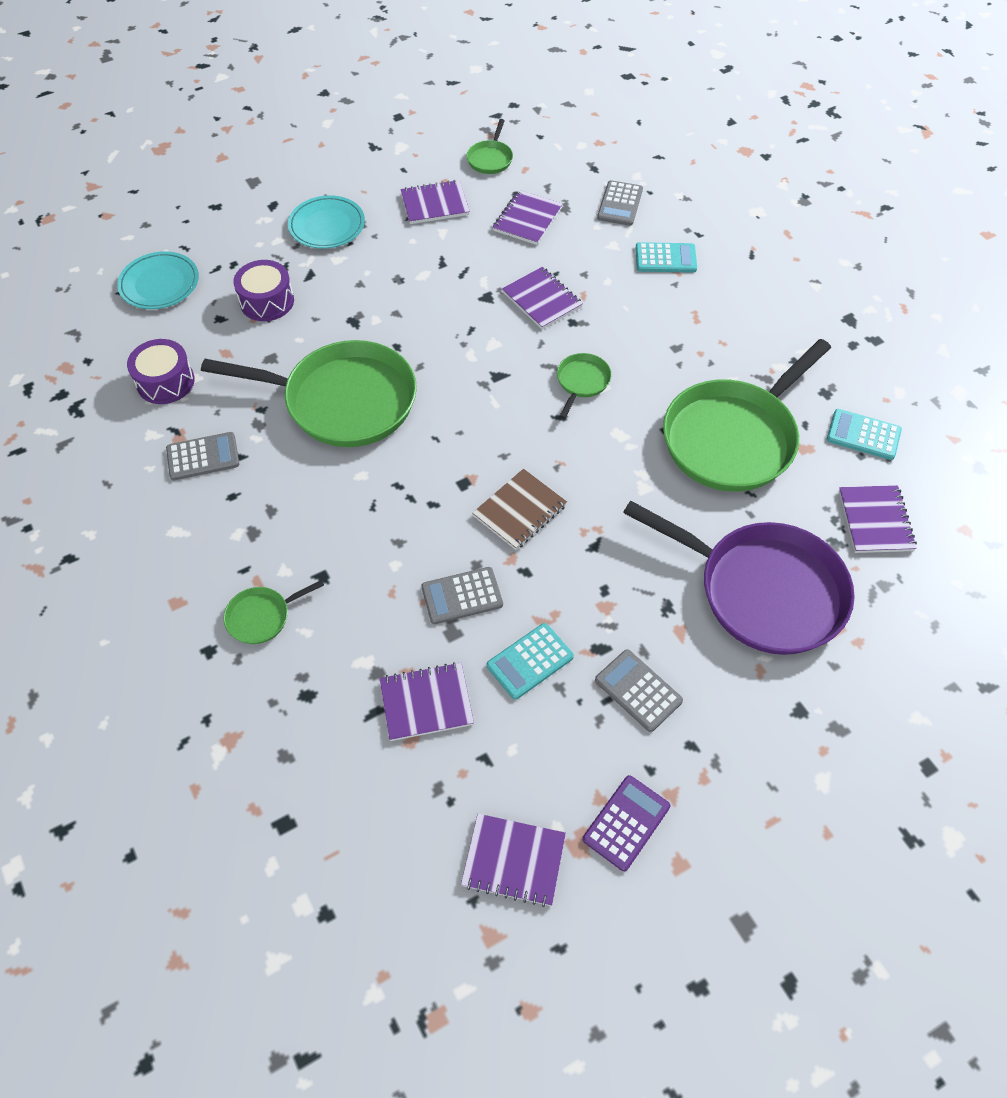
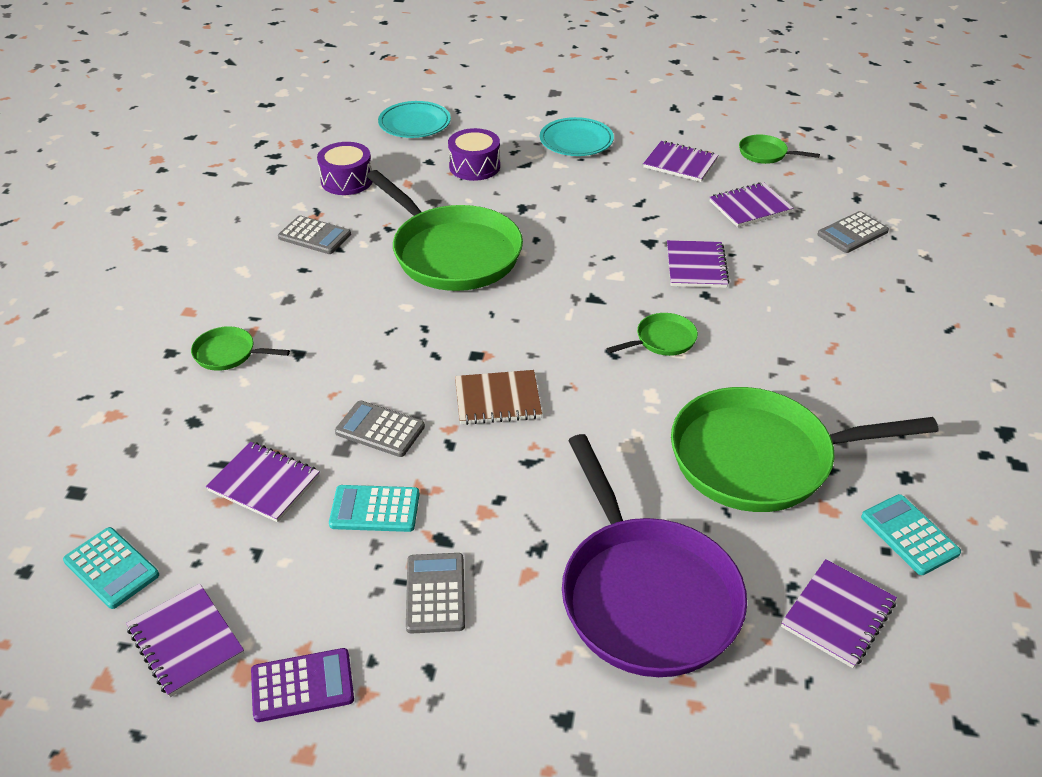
camera: 40 degrees right, 15 degrees down
green pan [466,119,513,174] -> green pan turned 60 degrees clockwise [739,134,820,164]
turquoise calculator [636,242,697,273] -> turquoise calculator moved to [63,527,159,609]

